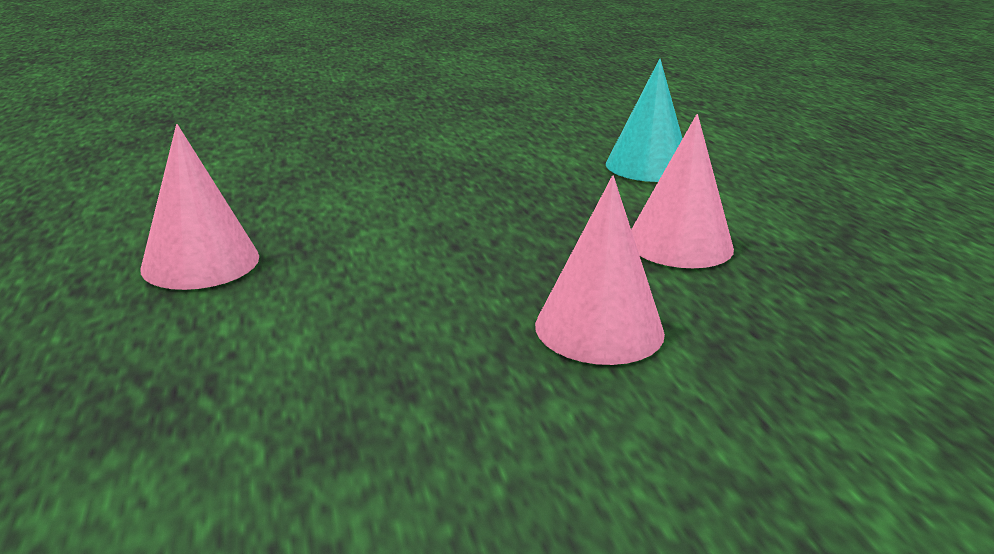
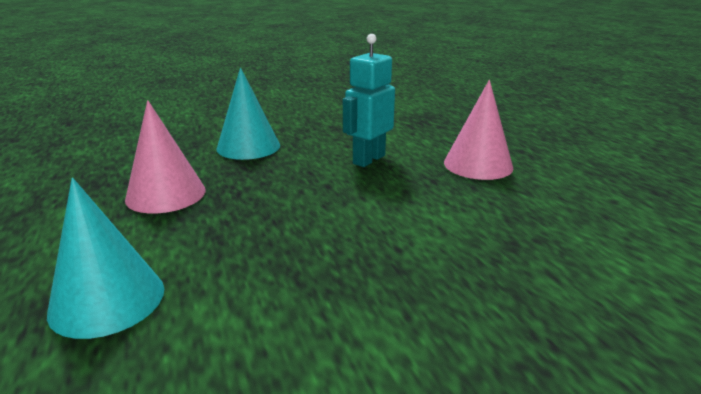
camera: 175 degrees right, 0 degrees up
pink cone [535,176,665,365] -> turquoise cone [217,68,280,160]
none -> turquoise robot [343,34,395,167]

